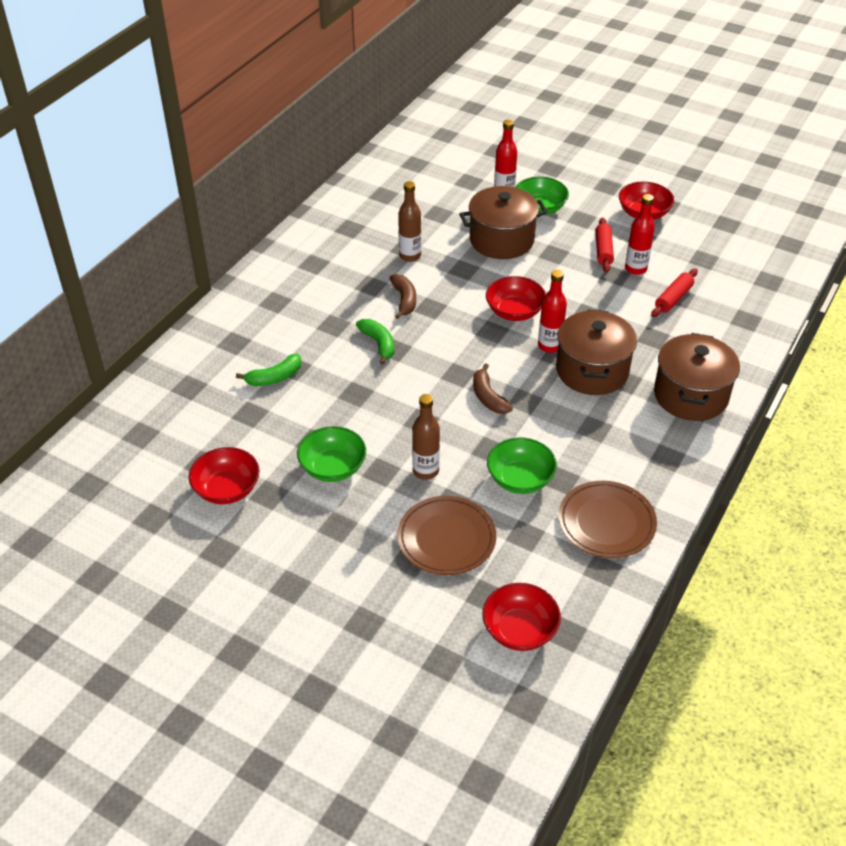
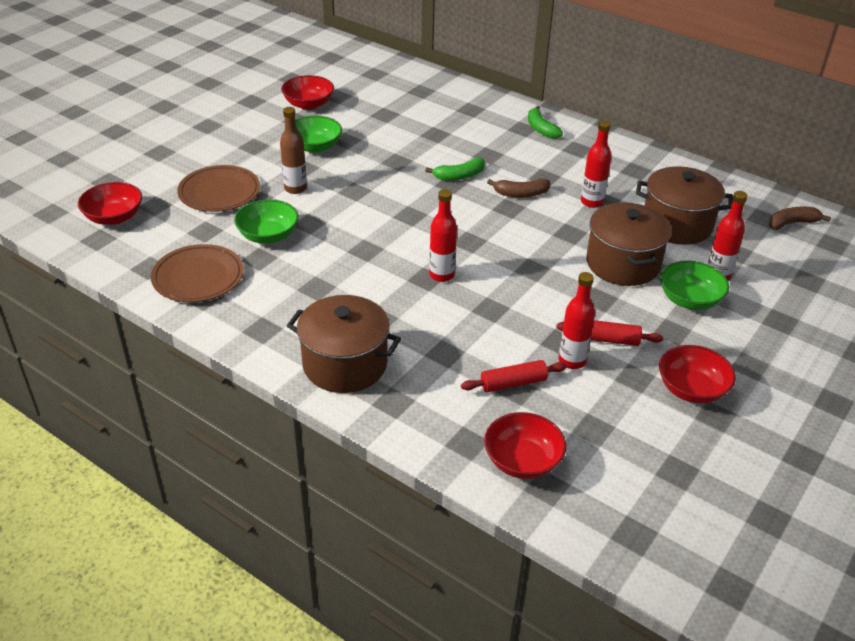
camera: 95 degrees right, 5 degrees down
green banana [236,354,302,386] -> green banana moved to [528,106,563,139]
brown bottle [398,181,421,262] -> red bottle [581,120,611,208]
brown banana [473,363,513,414] -> brown banana moved to [769,206,831,230]
red bowl [486,276,546,321] -> red bowl moved to [484,412,566,479]
brown pot [556,310,637,395] -> brown pot moved to [636,166,733,245]
red rolling pin [651,268,698,317] -> red rolling pin turned 60 degrees counterclockwise [461,360,567,392]

